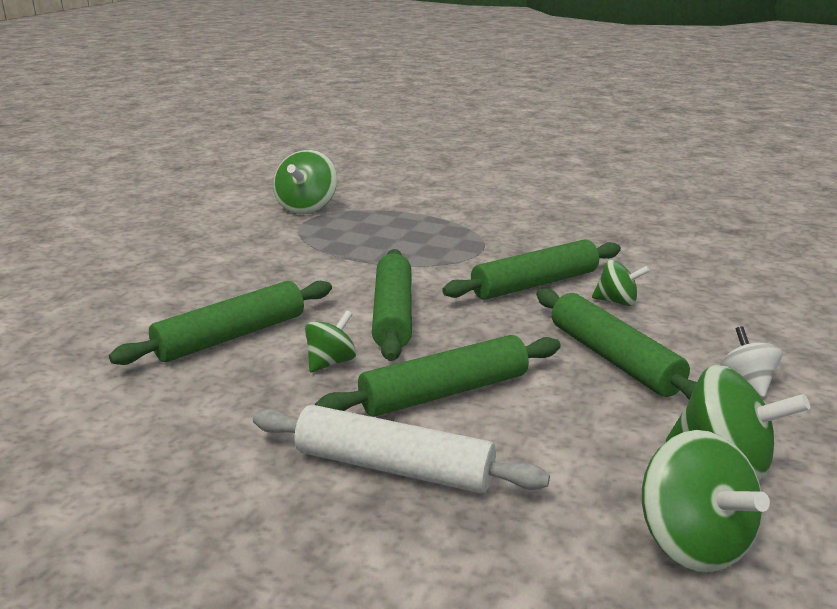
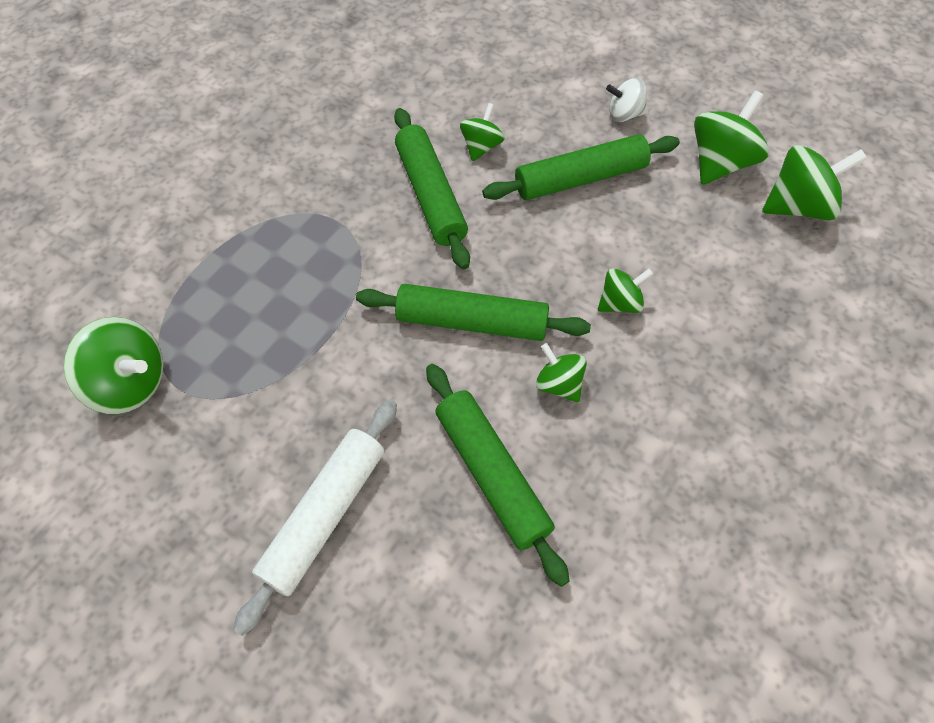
camera: 80 degrees left, 35 degrees up
white rolling pin [253,405,550,493] -> white rolling pin moved to [233,400,397,636]
green rolling pin [315,335,561,417] -> green spinning top [598,268,653,313]

